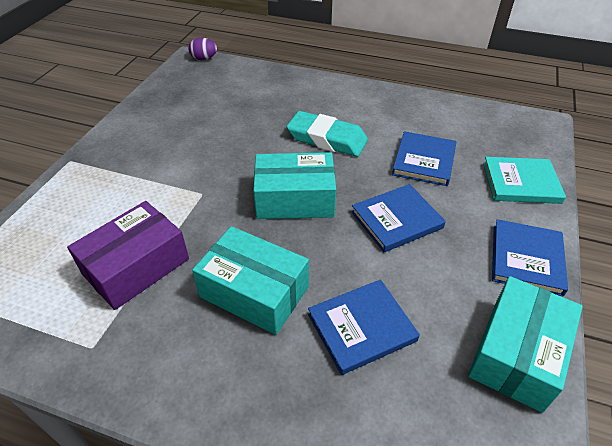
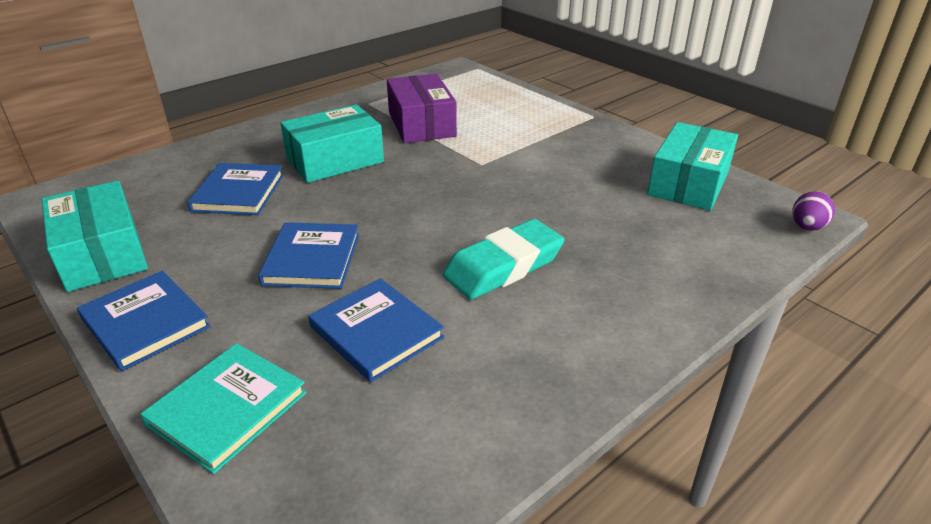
camera: 120 degrees right, 10 degrees down
turquoise box [253,152,336,219] -> turquoise box moved to [647,122,738,211]

